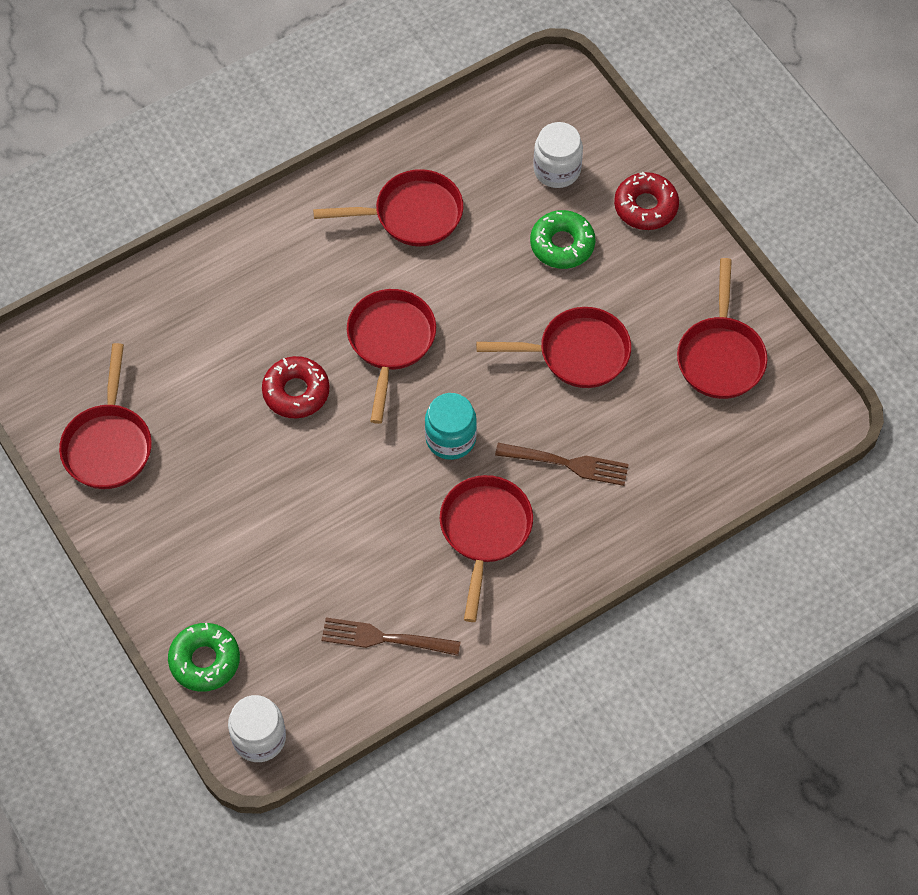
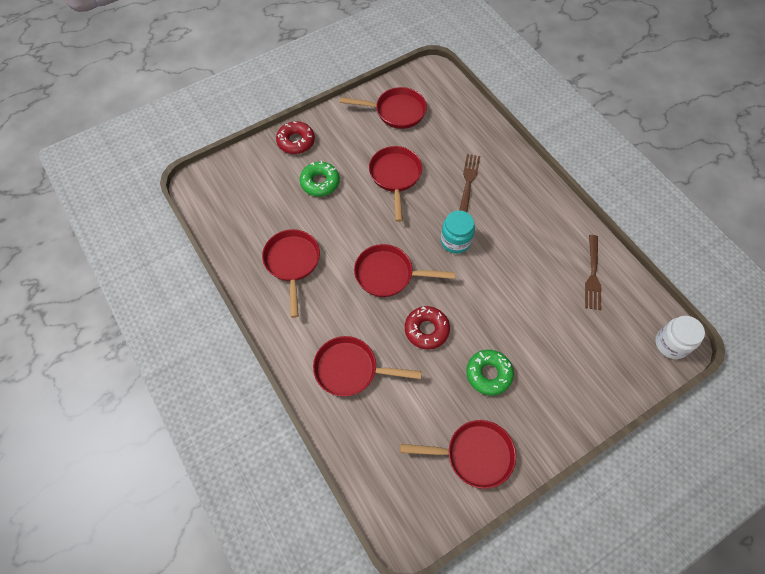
camera: 90 degrees left, 0 degrees up
green donut [168,623,240,692] -> green donut moved to [466,350,514,395]
red pan [440,475,533,622] -> red pan moved to [313,336,422,397]
white jar [533,122,583,188] -> none

